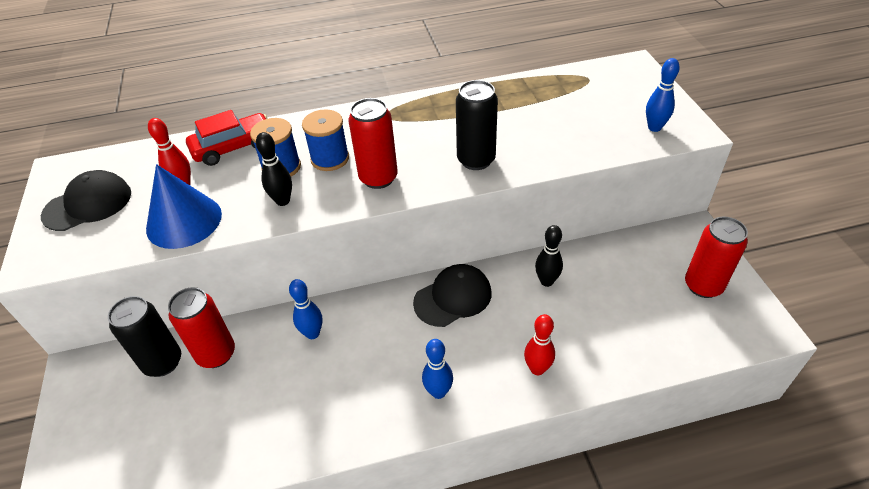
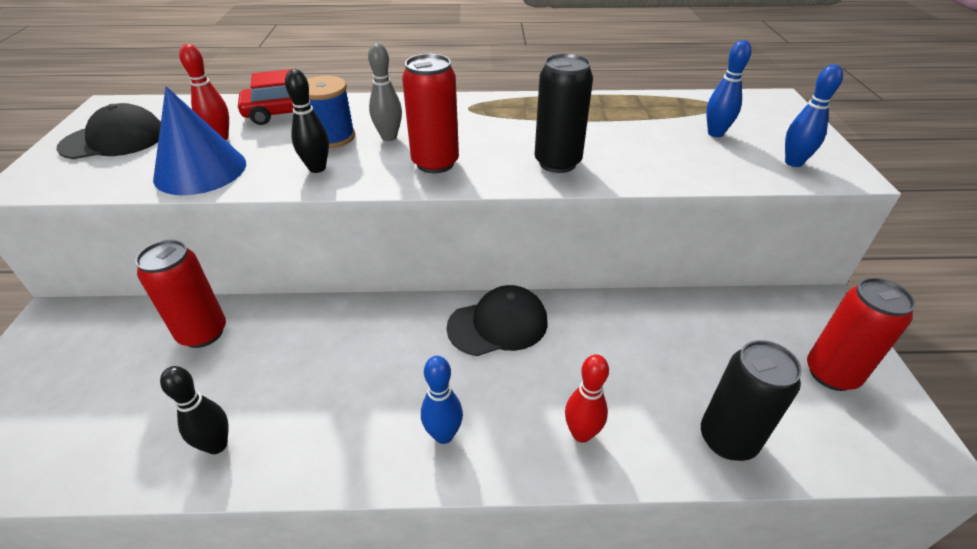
camera: 10 degrees right, 5 degrees down
black can [108,296,181,377] -> black can moved to [701,340,802,461]
blue bowling pin [289,279,323,339] -> blue bowling pin moved to [706,40,751,137]
blue spool [302,109,349,171] -> grey bowling pin [368,43,402,141]
black bowling pin [535,225,563,287] -> black bowling pin moved to [160,366,229,454]

